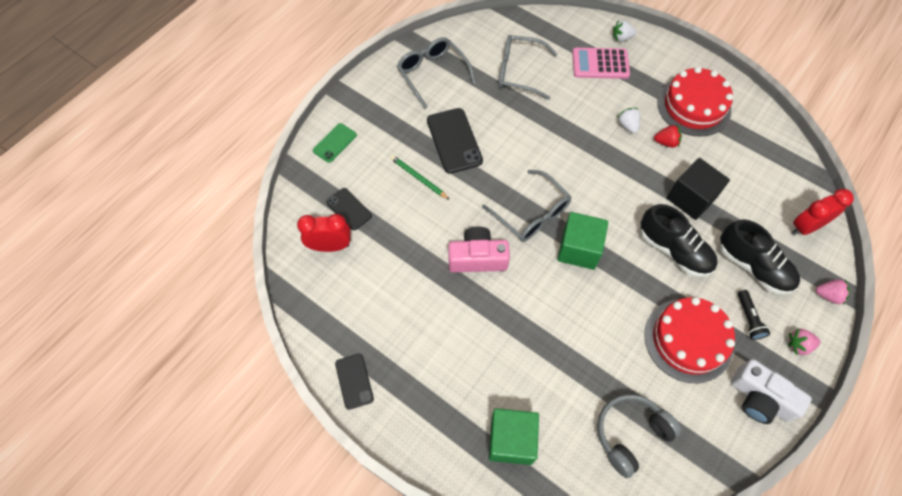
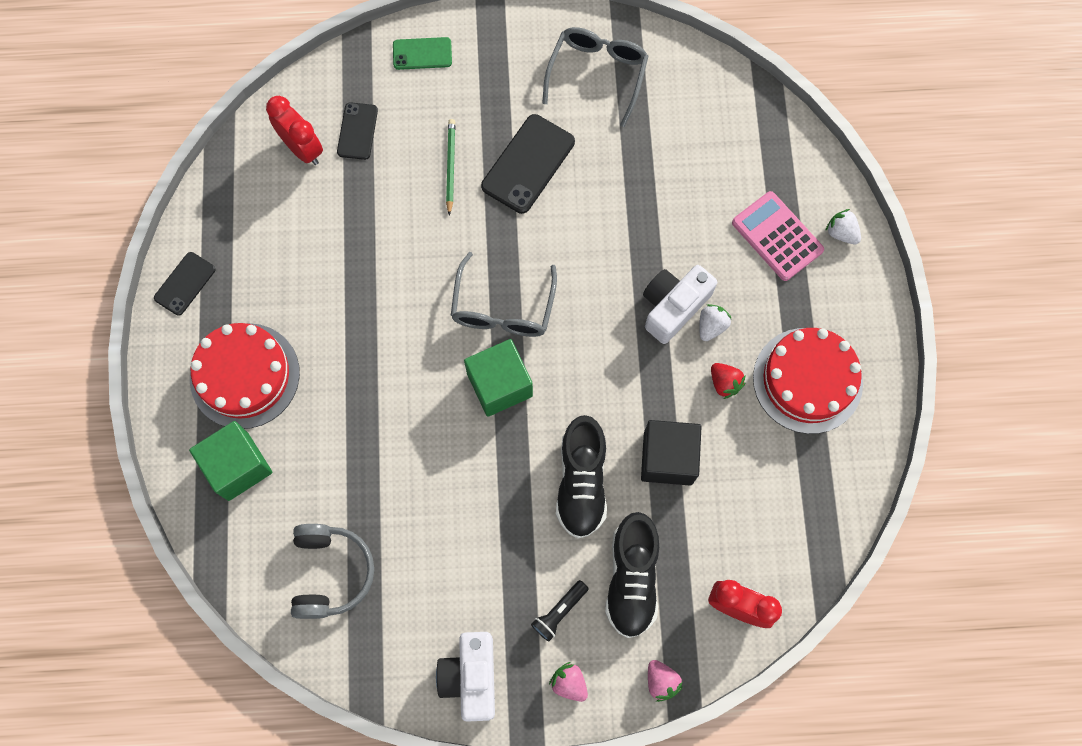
camera: 50 degrees right, 10 degrees up
pink camera [448,227,510,272] -> none
grey glasses [498,35,557,100] -> none
grey headphones [597,394,681,478] -> grey headphones turned 75 degrees clockwise [291,524,374,619]
red cake [644,297,735,383] -> red cake moved to [190,323,300,429]
none -> white camera [643,265,717,344]

